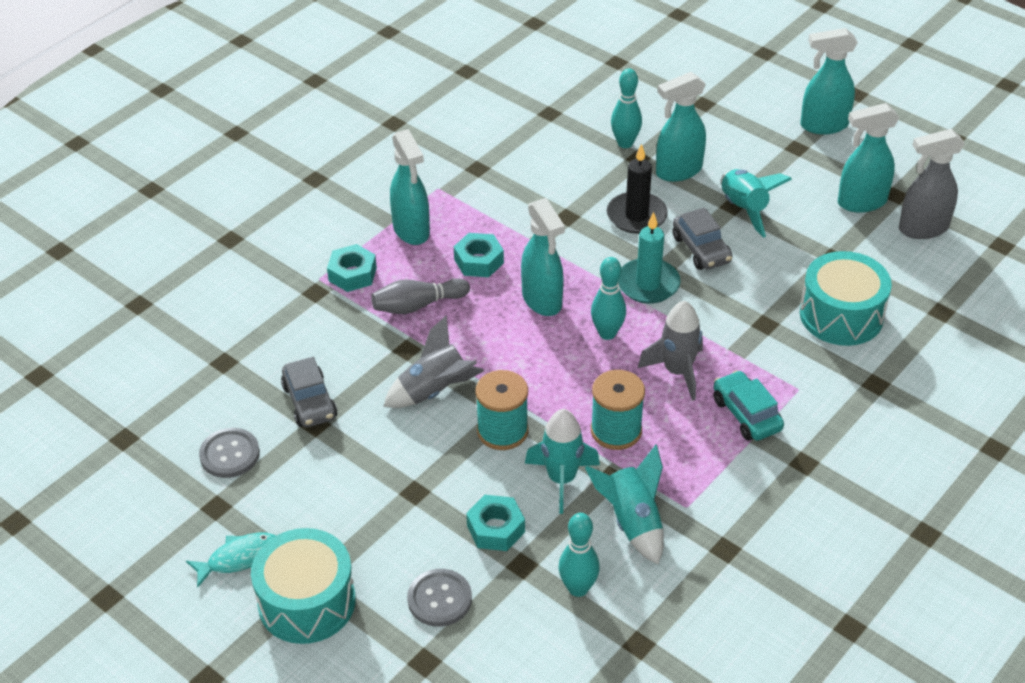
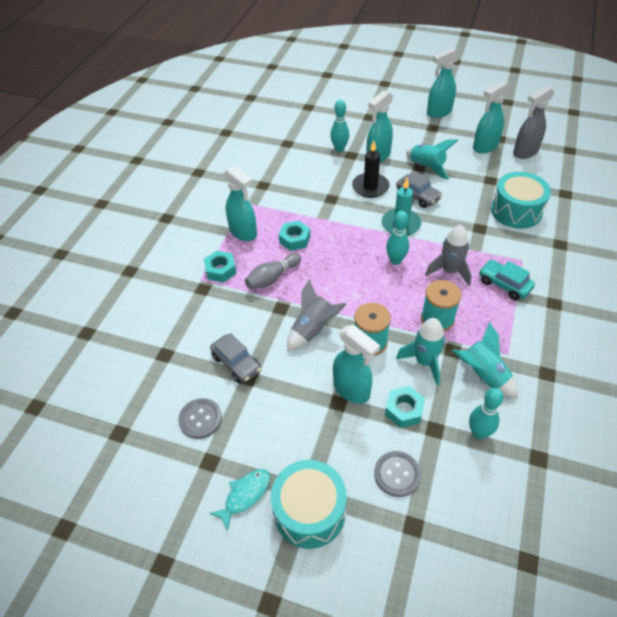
camera: 20 degrees left, 5 degrees up
turquoise spray bottle [521,198,565,316] -> turquoise spray bottle moved to [333,325,380,404]

